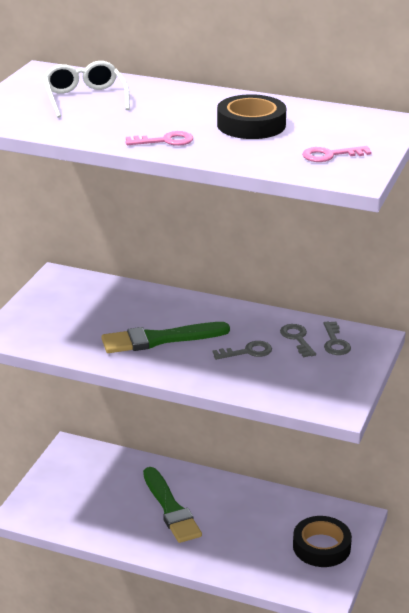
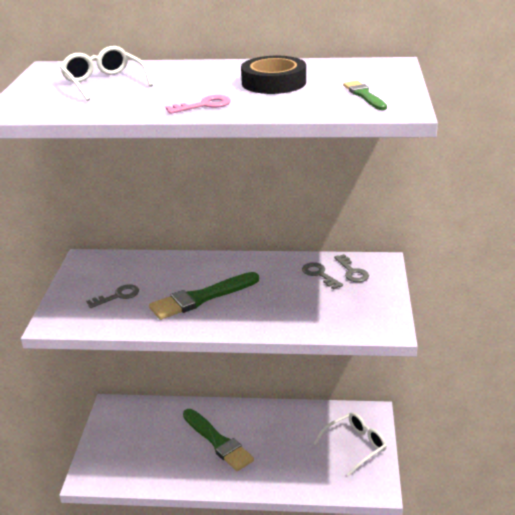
camera: 15 degrees left, 0 degrees up
grey key [213,341,272,360] -> grey key moved to [86,284,139,308]
black tape [293,516,352,567] -> white glasses [314,412,387,476]
pink key [302,146,372,162] -> green brush [343,81,387,110]

